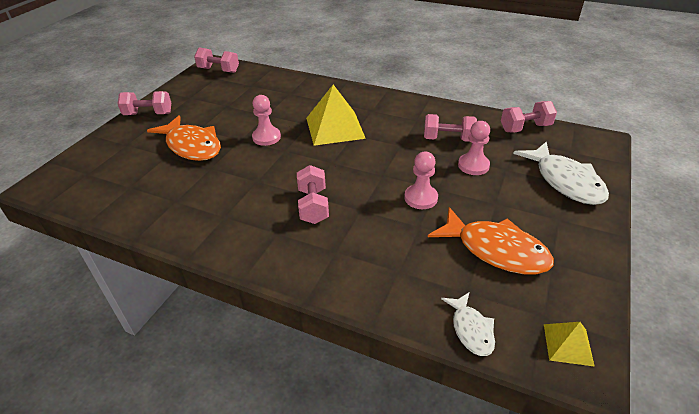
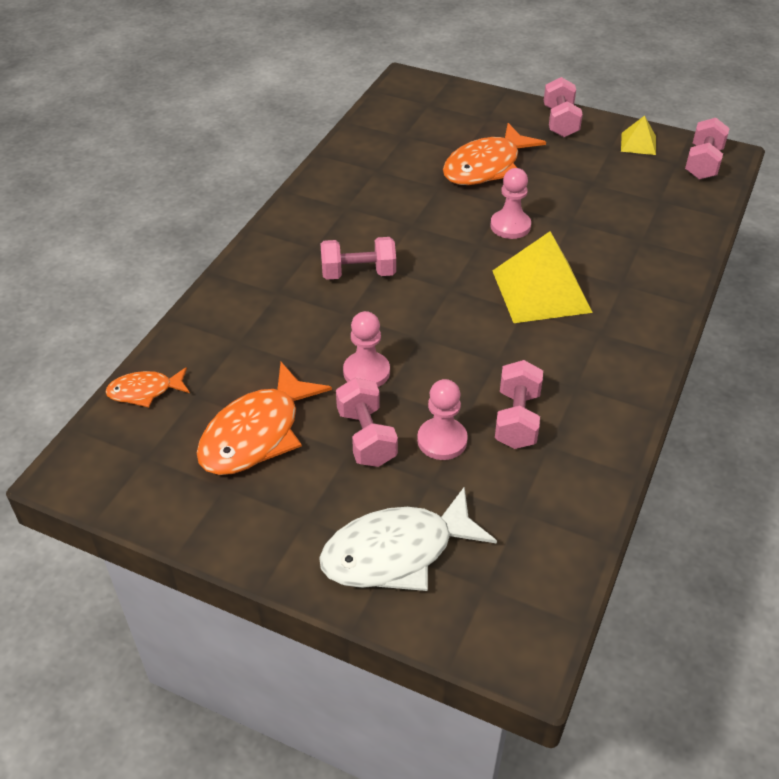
camera: 90 degrees right, 5 degrees up
white fish [441,292,495,356] -> orange fish [105,367,190,407]
pink dumbbell [501,101,557,133] -> pink dumbbell moved to [336,378,398,467]
yellow pyramid [544,322,595,367] -> yellow pyramid moved to [621,115,656,155]

